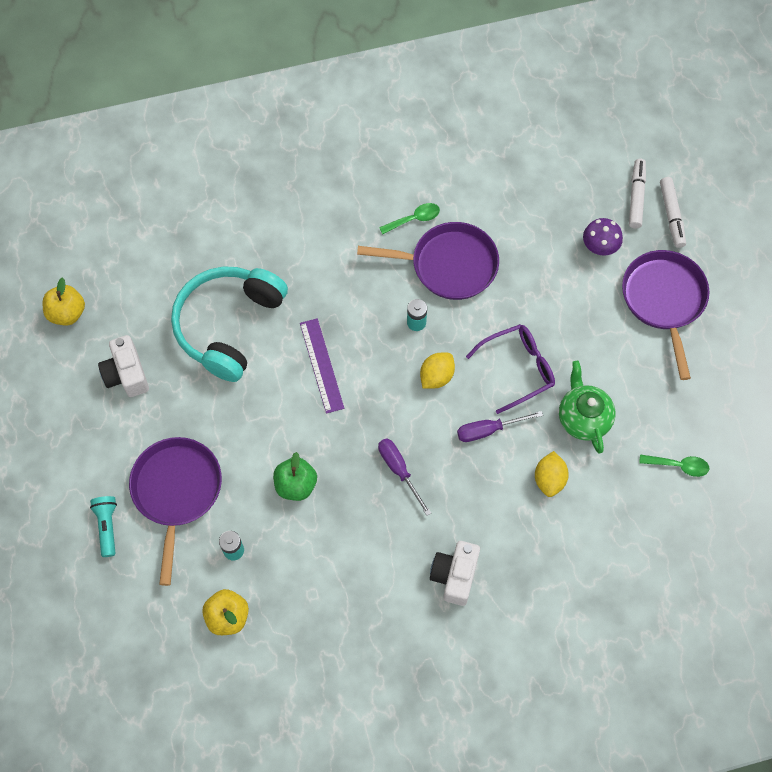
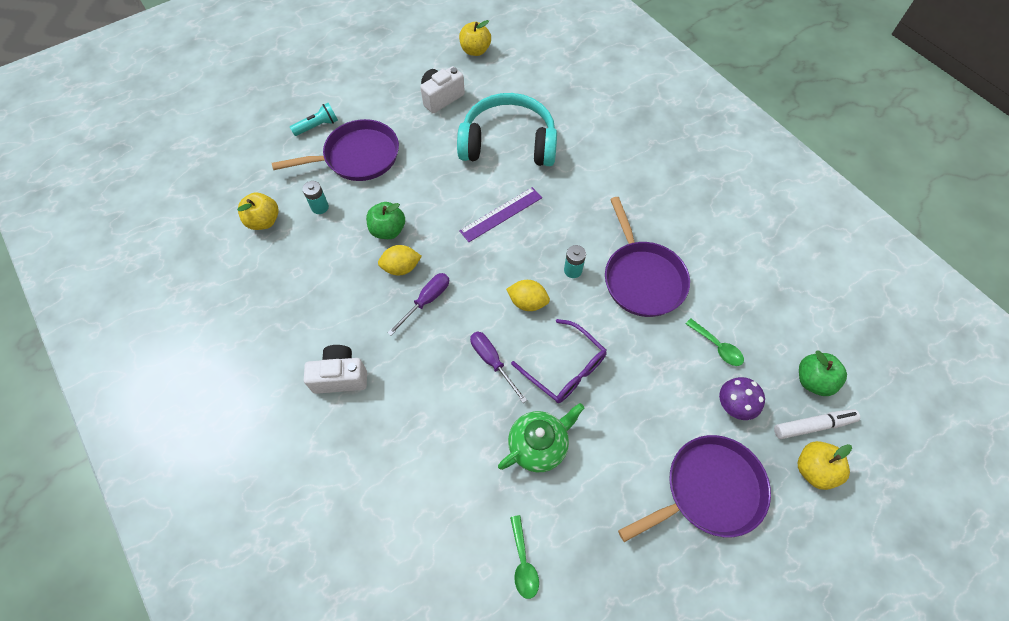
camera: 70 degrees right, 5 degrees down
green spoon [379,203,440,235] -> green spoon moved to [686,319,744,366]
yellow lemon [535,451,569,497] -> yellow lemon moved to [378,245,422,276]
white marker [660,177,686,248] -> yellow apple [798,441,852,490]
none -> green apple [799,350,847,396]

